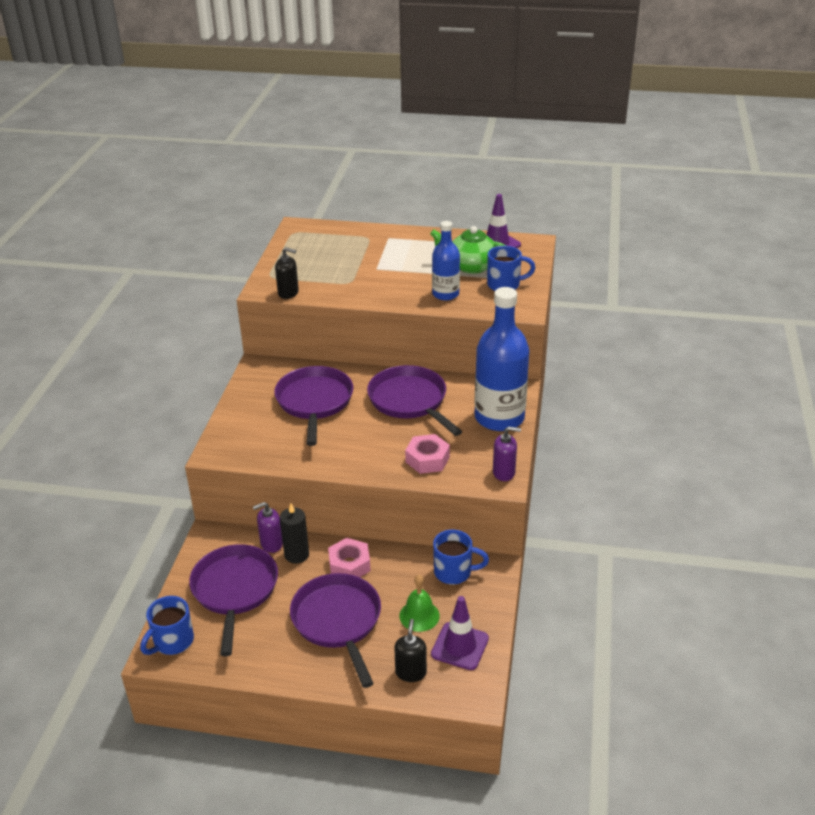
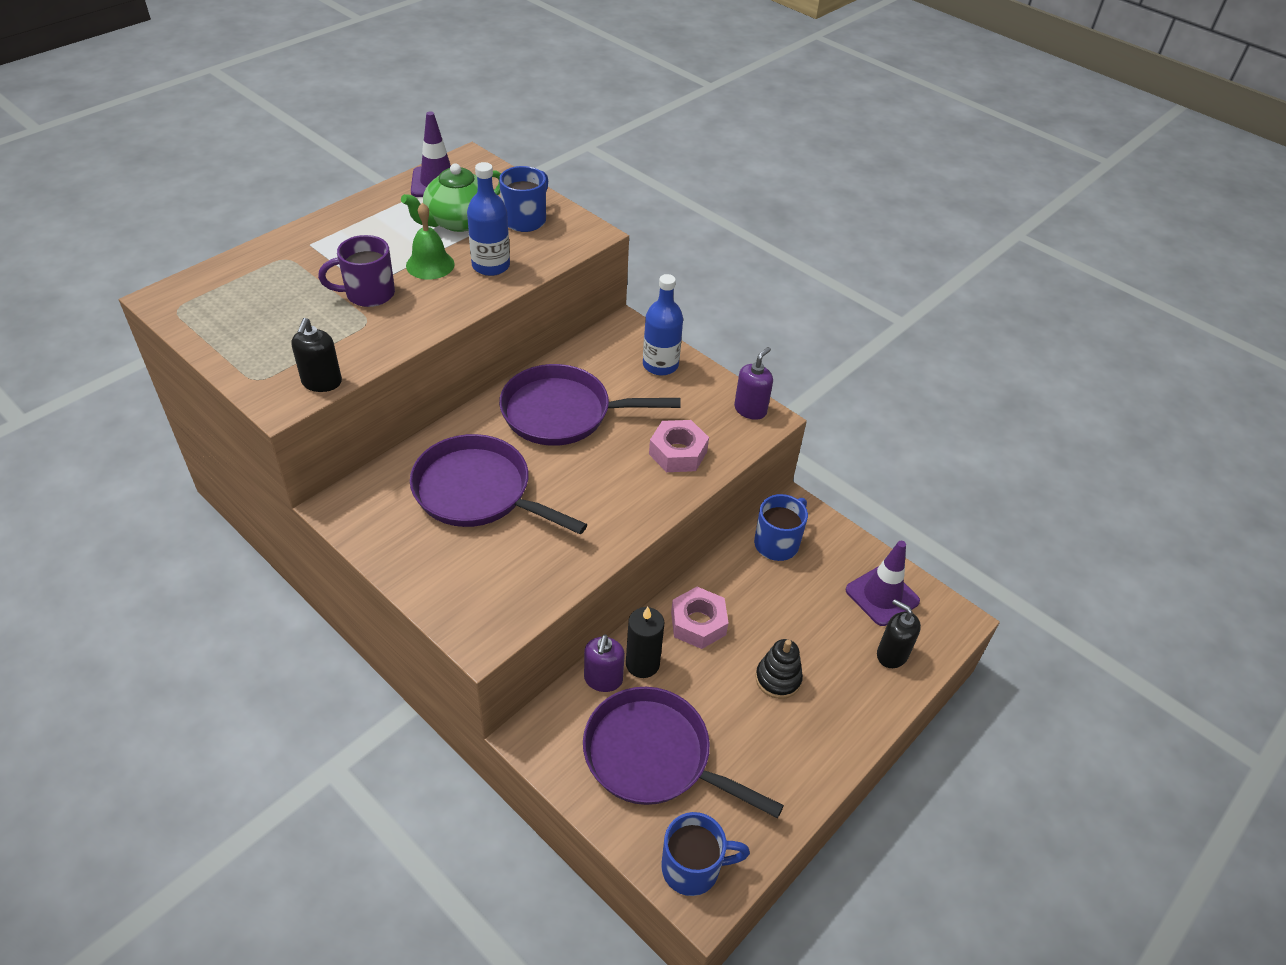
camera: 60 degrees left, 10 degrees up
blue mug [140,596,194,655] -> blue mug turned 75 degrees counterclockwise [661,812,750,896]
black soap dispenser [275,247,299,299] -> black soap dispenser turned 135 degrees clockwise [291,318,342,392]
purple pan [290,573,381,688] -> black stacking toy [755,639,803,699]
green bell [399,575,440,632] -> green bell moved to [406,203,455,280]
blue bottle [474,287,530,431] -> blue bottle [643,274,683,375], size x0.57
none -> purple mug [318,235,395,307]

